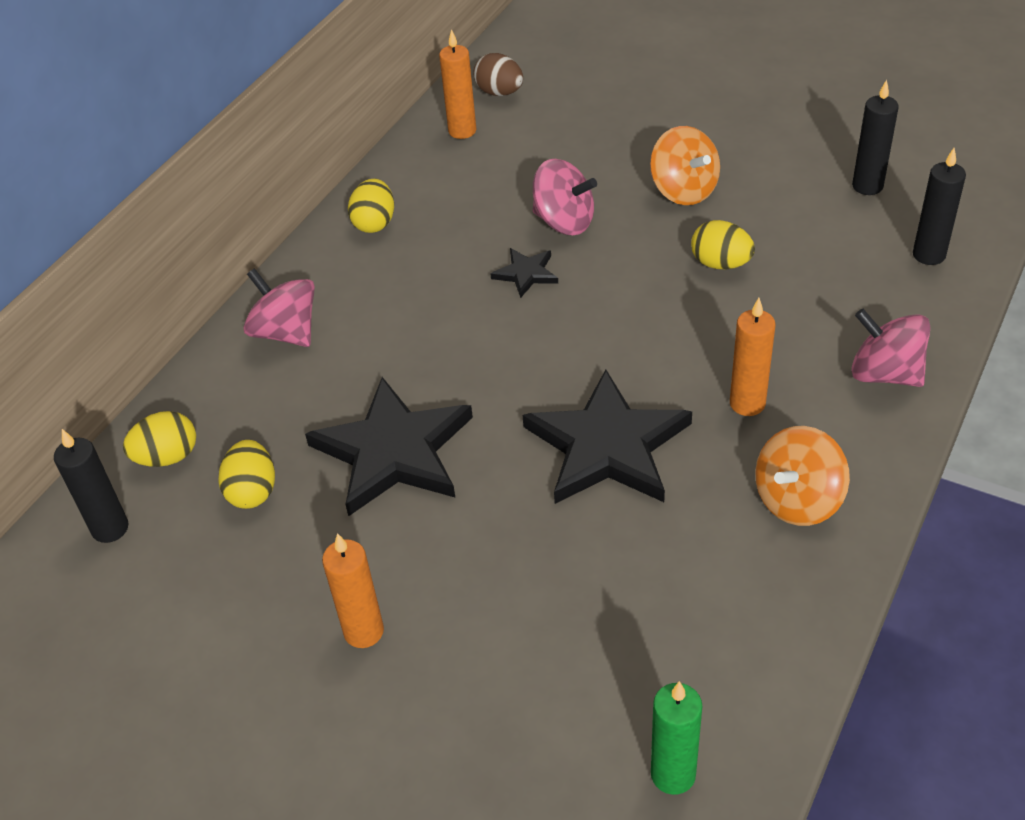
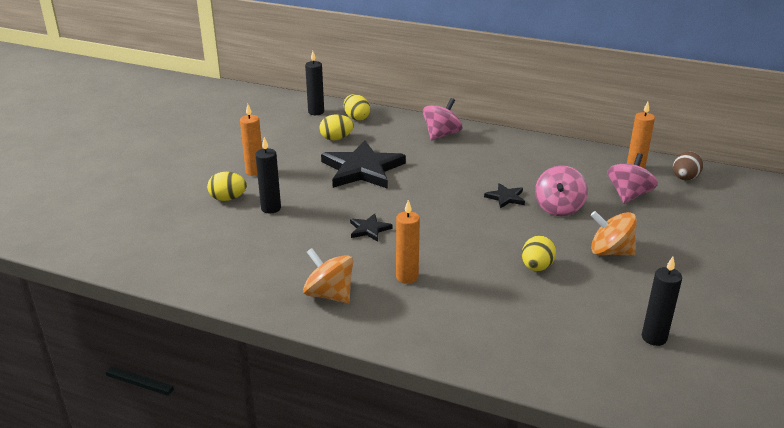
camera: 80 degrees right, 15 degrees down
yellow egg [348,179,394,233] -> yellow egg moved to [207,172,247,201]
black star [523,370,692,504] -> black star [350,213,392,242], size x0.46
orange spinning top [650,126,720,205] -> orange spinning top turned 60 degrees clockwise [591,211,637,256]
green candle [651,681,702,795] -> none
pink spinning top [851,309,931,387] -> pink spinning top moved to [608,153,658,204]
black candle [913,148,966,265] -> black candle moved to [255,137,281,213]

